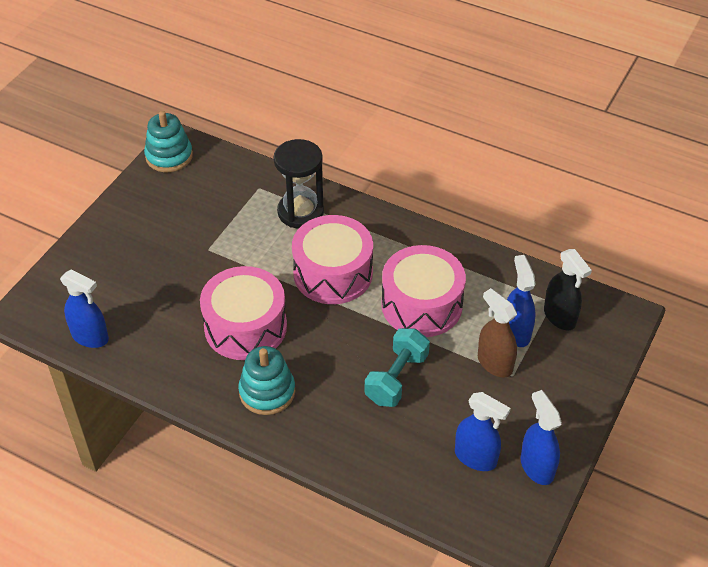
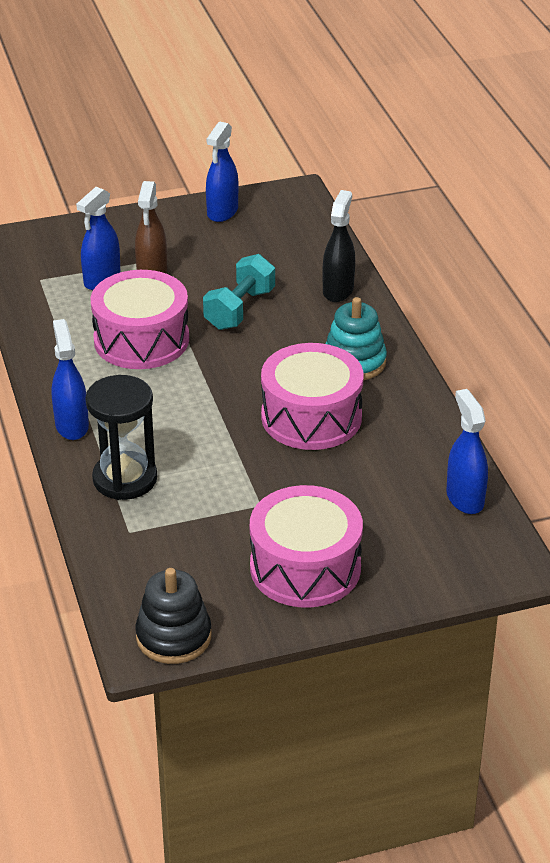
camera: 135 degrees left, 10 degrees down
turquoise stacking toy [144,111,193,172] -> black stacking toy [135,568,211,664]
pink drum [292,215,373,304] -> pink drum moved to [250,485,363,607]
turquoise dumbbell [365,328,430,407] -> turquoise dumbbell turned 45 degrees counterclockwise [203,254,275,330]
blue spray bottle [455,392,511,471] -> blue spray bottle moved to [52,319,89,440]
black spray bottle [544,249,592,330] -> black spray bottle moved to [322,190,355,302]

